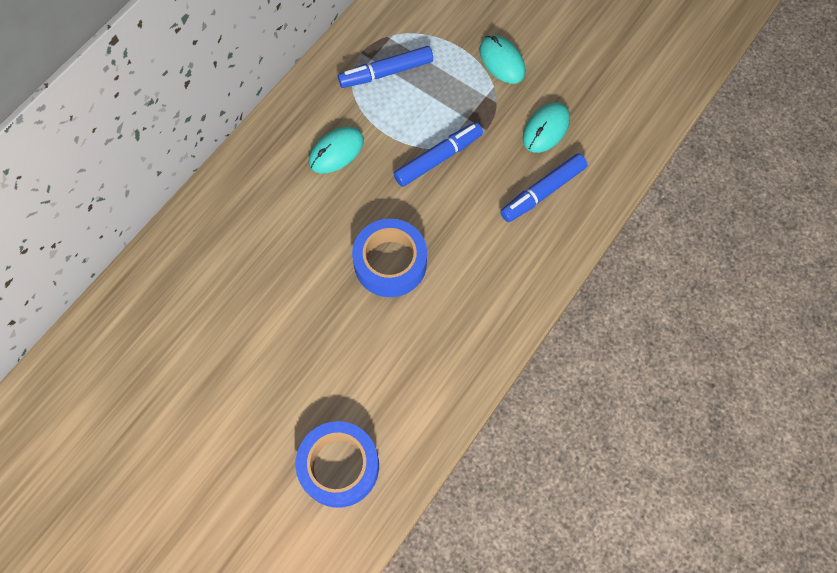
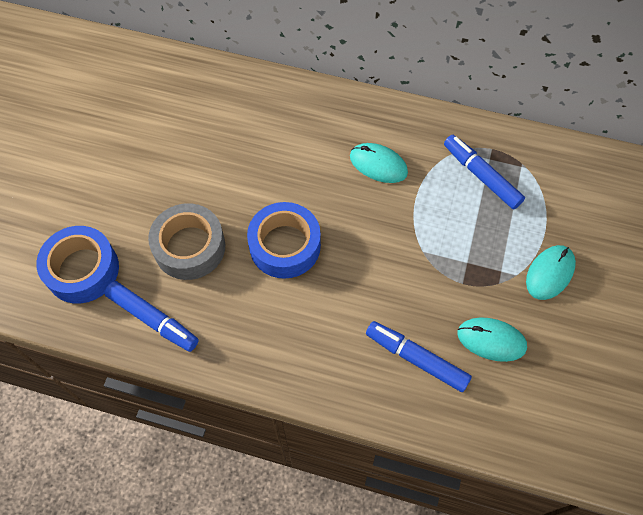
camera: 70 degrees right, 5 degrees down
blue marker [393,122,483,187] -> blue marker moved to [104,281,199,352]
none -> grey tape [148,203,225,280]

